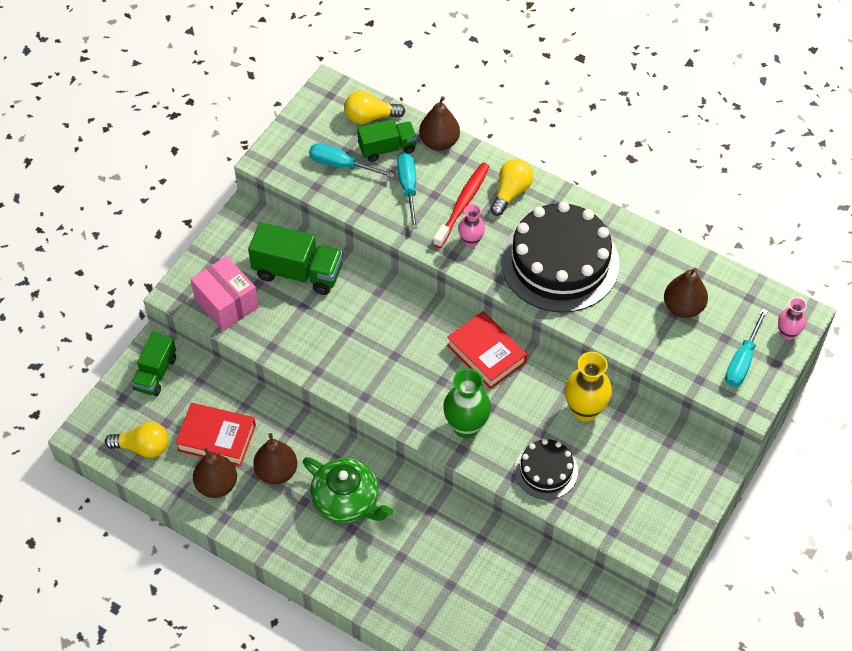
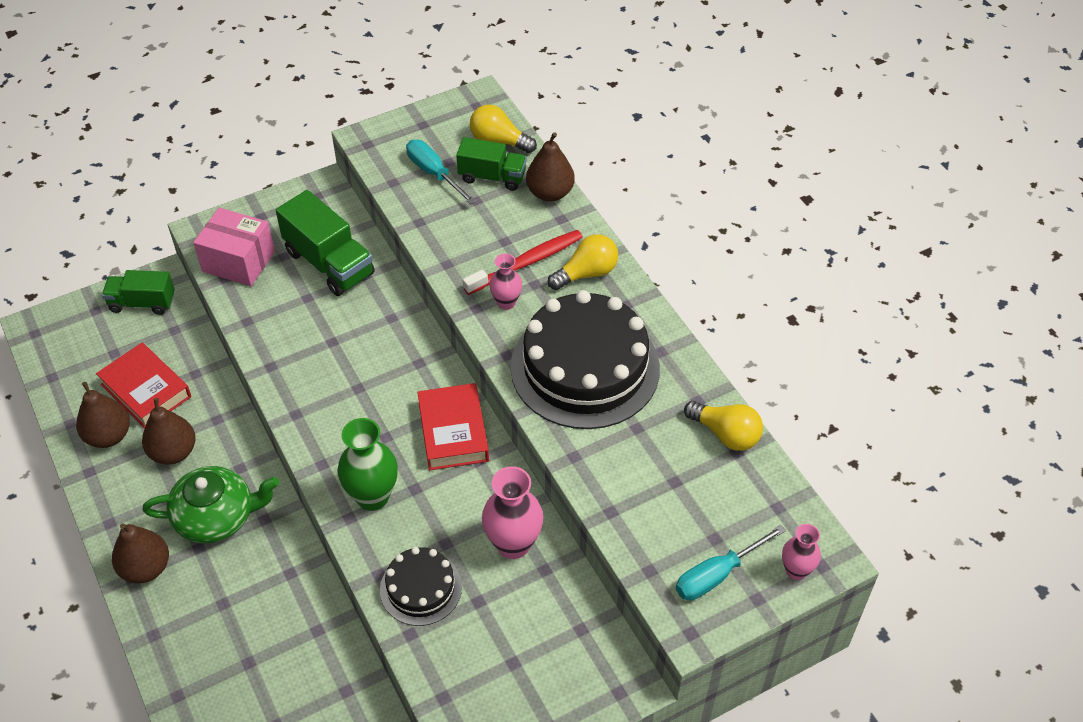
camera: 30 degrees right, 5 degrees down
yellow light bulb [105,422,169,458] -> yellow light bulb moved to [684,401,763,451]
green truck [131,332,176,396] -> green truck turned 45 degrees clockwise [102,270,175,315]
pink box [191,256,259,331] -> pink box turned 60 degrees counterclockwise [193,208,275,286]
green teapot [303,457,393,523] -> green teapot turned 75 degrees counterclockwise [142,466,279,543]
turquoise screwdriver [397,153,418,229] -> none
yellow vase [565,352,612,422] -> pink vase [482,466,543,559]
brown pear [664,268,708,318] -> brown pear moved to [112,523,169,584]

